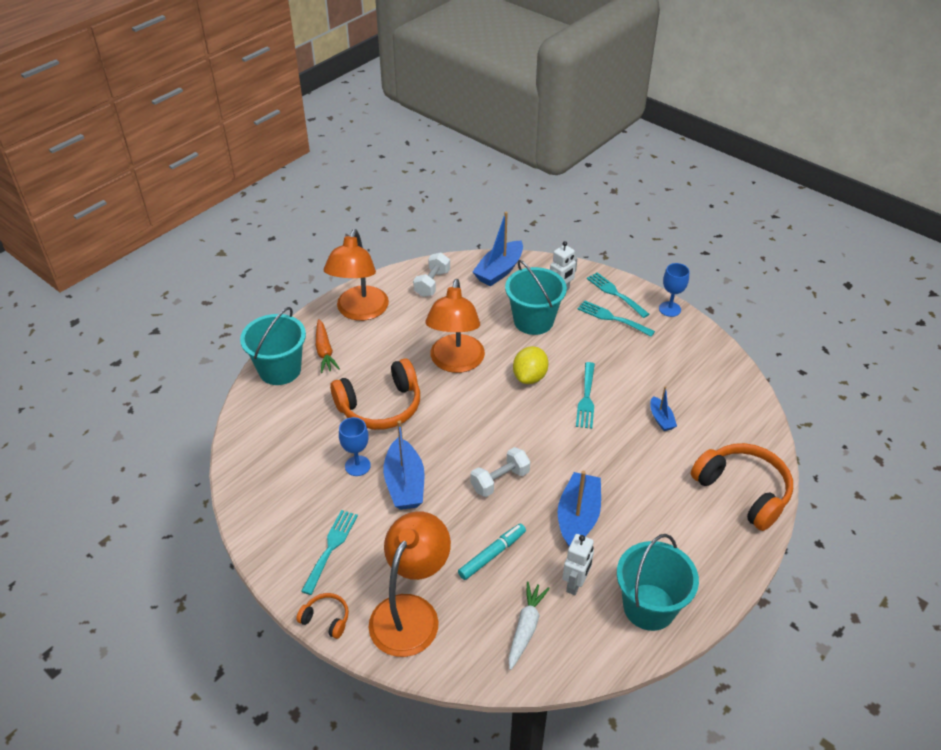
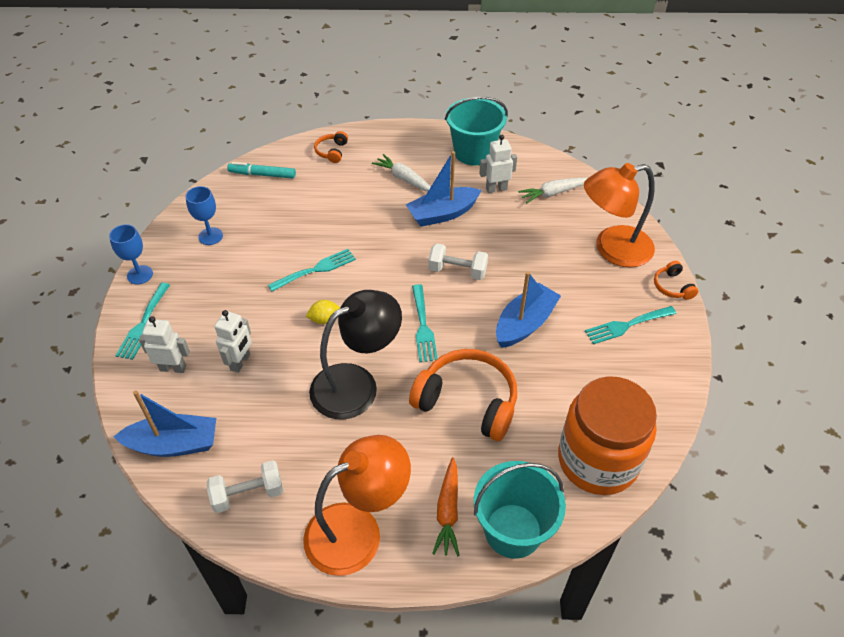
camera: 130 degrees left, 5 degrees up
orange carrot [316,319,340,373] -> orange carrot turned 150 degrees clockwise [432,457,460,556]
blue goblet [339,417,371,476] -> blue goblet moved to [185,186,223,245]
orange lamp [425,279,485,373] -> black lamp [309,290,402,420]
turquoise marker [458,523,526,580] -> turquoise marker moved to [227,162,296,179]
turquoise bucket [505,260,567,335] -> white robot [214,310,252,373]
yellow lemon [513,346,548,384] -> yellow lemon [306,300,340,324], size x0.62
turquoise fork [577,300,655,337] -> turquoise fork moved to [412,284,438,362]
blue boat [650,386,677,431] -> none
orange headphones [691,443,793,531] -> orange headphones [314,131,348,163], size x0.47
none -> white carrot [372,154,431,191]
none -> orange jar [558,376,657,495]

